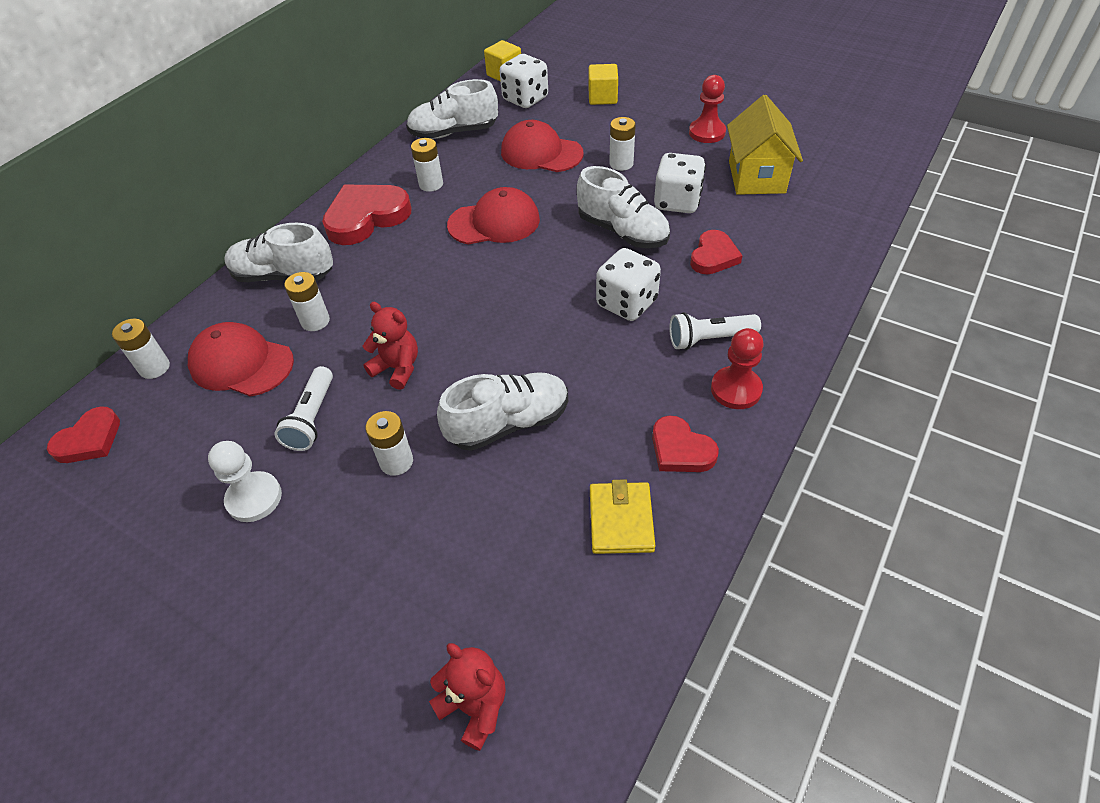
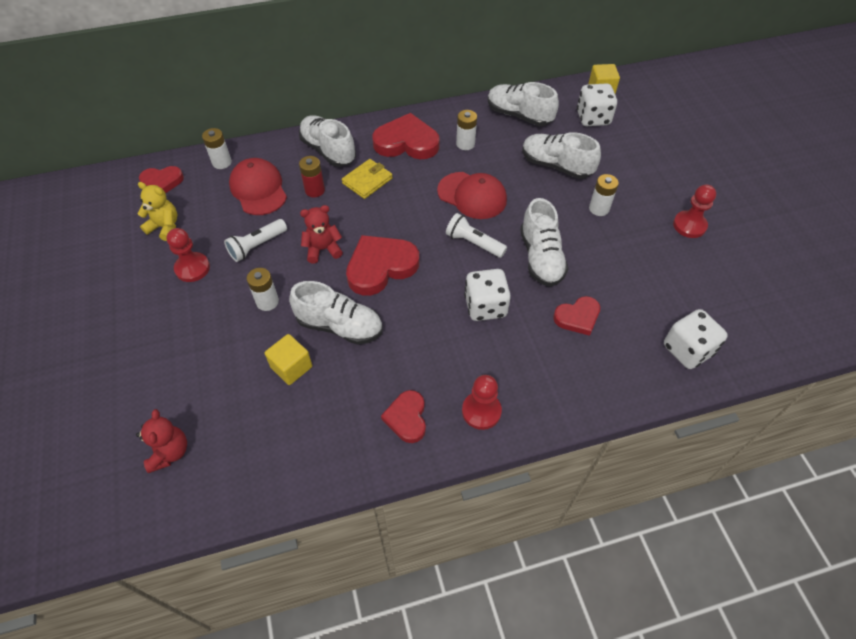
camera: 40 degrees right, 5 degrees up
white pawn [208,441,282,522] -> red pawn [167,228,210,282]
white battery [284,272,330,331] -> red battery [299,156,325,197]
red teddy bear [362,302,418,390] -> red teddy bear turned 90 degrees counterclockwise [300,205,343,263]
red cap [501,120,584,172] -> white shoe [522,132,601,179]
yellow cube [589,64,618,105] -> yellow cube moved to [265,334,312,385]
yellow wallet [590,479,655,554] -> yellow wallet moved to [342,159,393,199]
white dice [654,153,706,213] -> white dice moved to [664,309,728,369]
white flashlight [669,312,761,350] -> white flashlight moved to [446,213,507,258]
yellow house [727,95,803,195] -> none
none -> yellow teddy bear [137,182,177,241]
none -> red heart [346,235,419,296]

